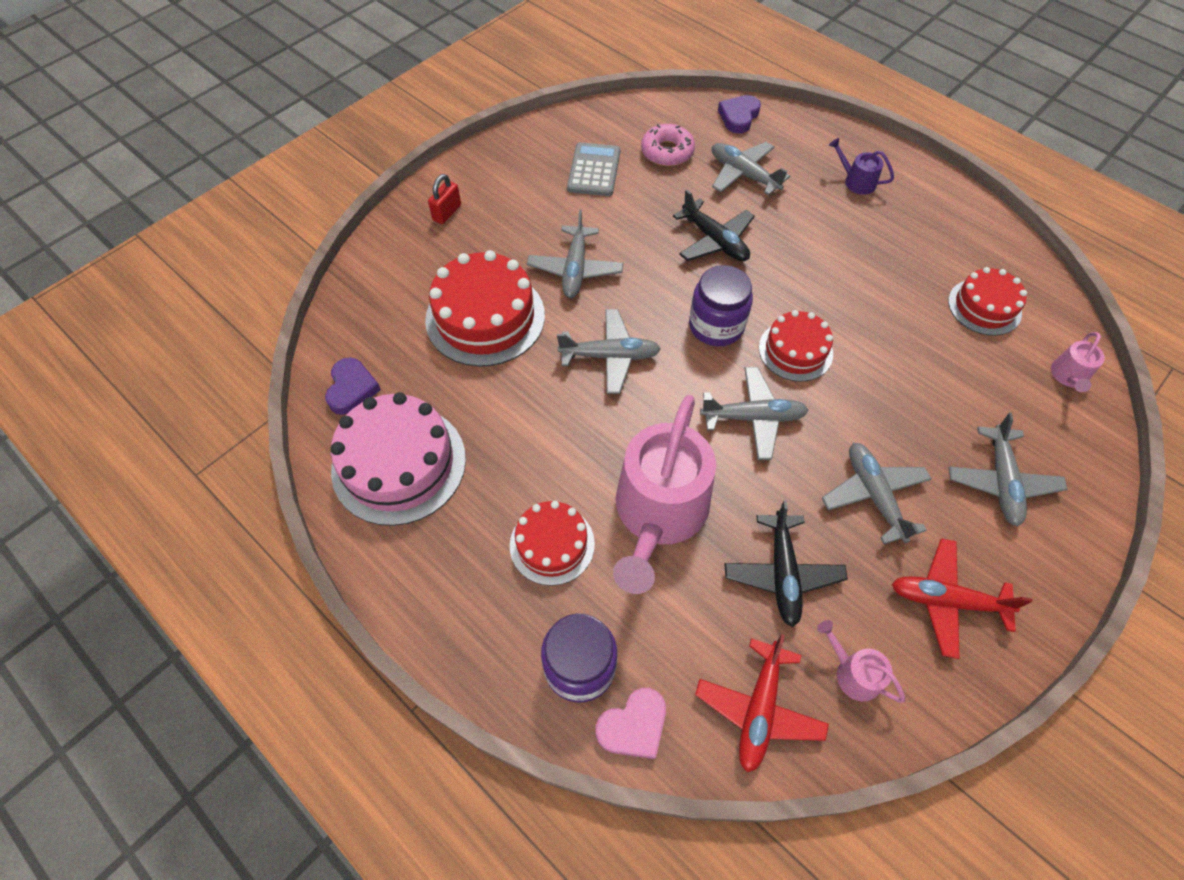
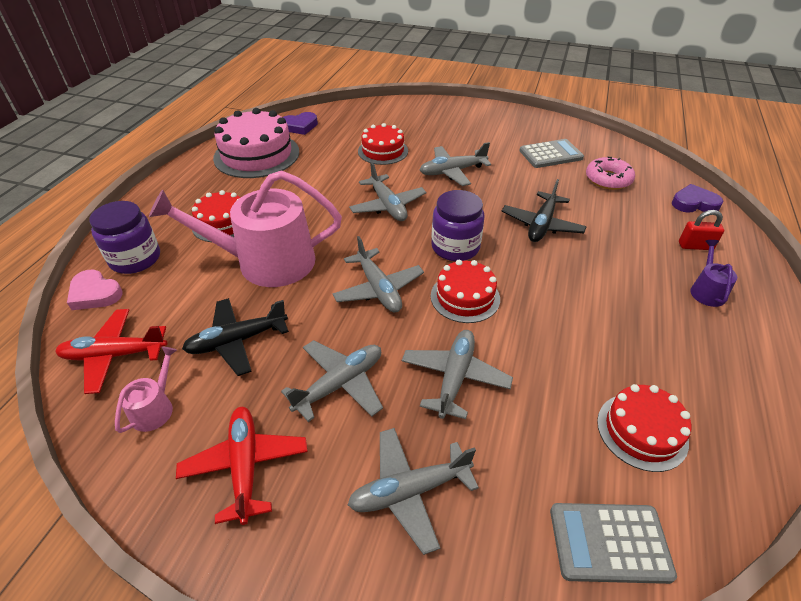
camera: 65 degrees right, 15 degrees down
red cake [425,250,545,367] -> red cake [358,123,408,165], size x0.60
red padlock [428,174,461,224] -> red padlock moved to [679,210,724,250]
grey plane [712,142,790,195] -> grey plane moved to [402,330,513,419]
pink watering can [1051,332,1105,392] -> grey calculator [550,503,677,584]

